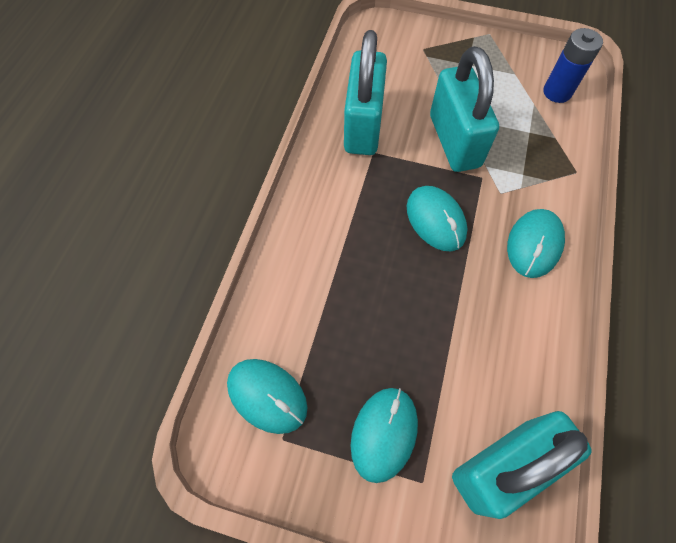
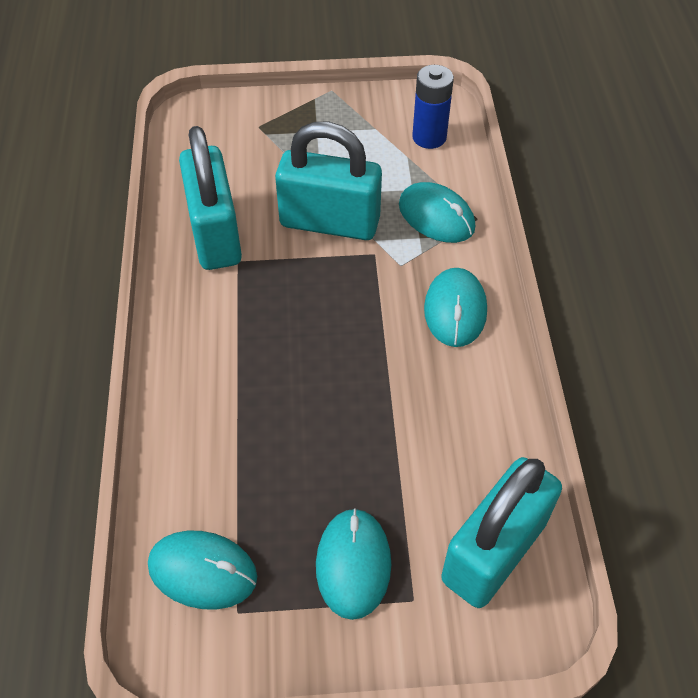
camera: 20 degrees left, 10 degrees down
turquoise mouse [407,186,468,251] -> turquoise mouse moved to [399,182,475,243]
turquoise padlock [430,46,499,172] -> turquoise padlock turned 45 degrees counterclockwise [275,122,382,240]

